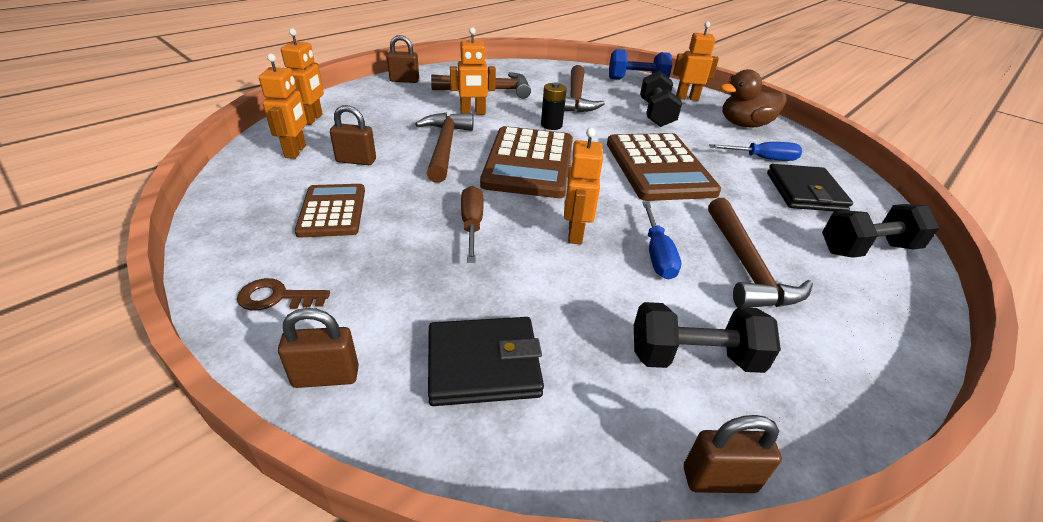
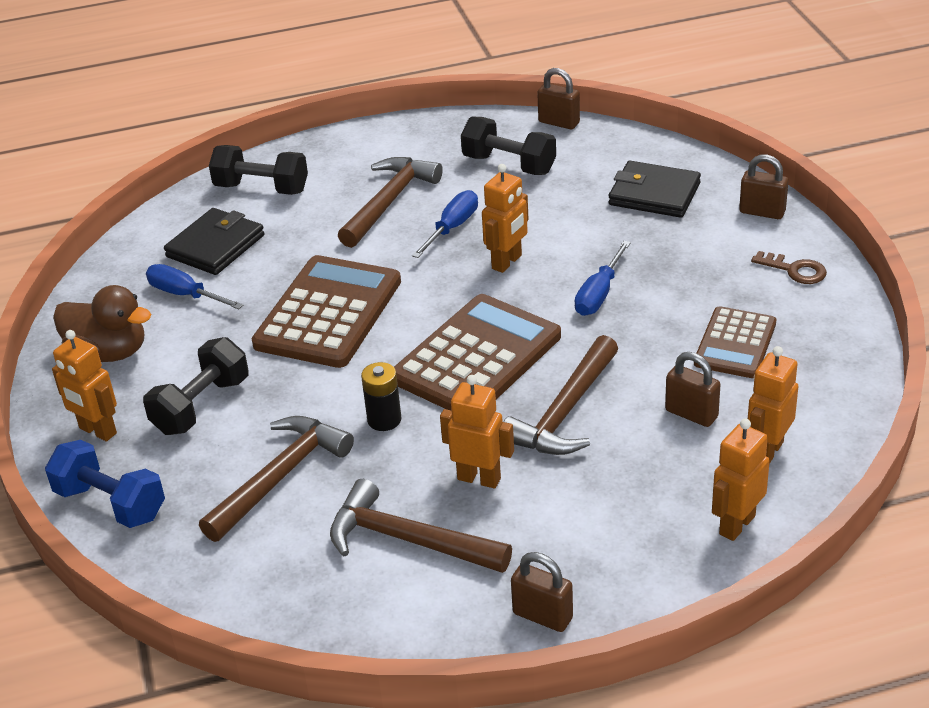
camera: 145 degrees left, 0 degrees up
brown screwdriver [461,186,483,262] -> blue screwdriver [575,241,631,316]

